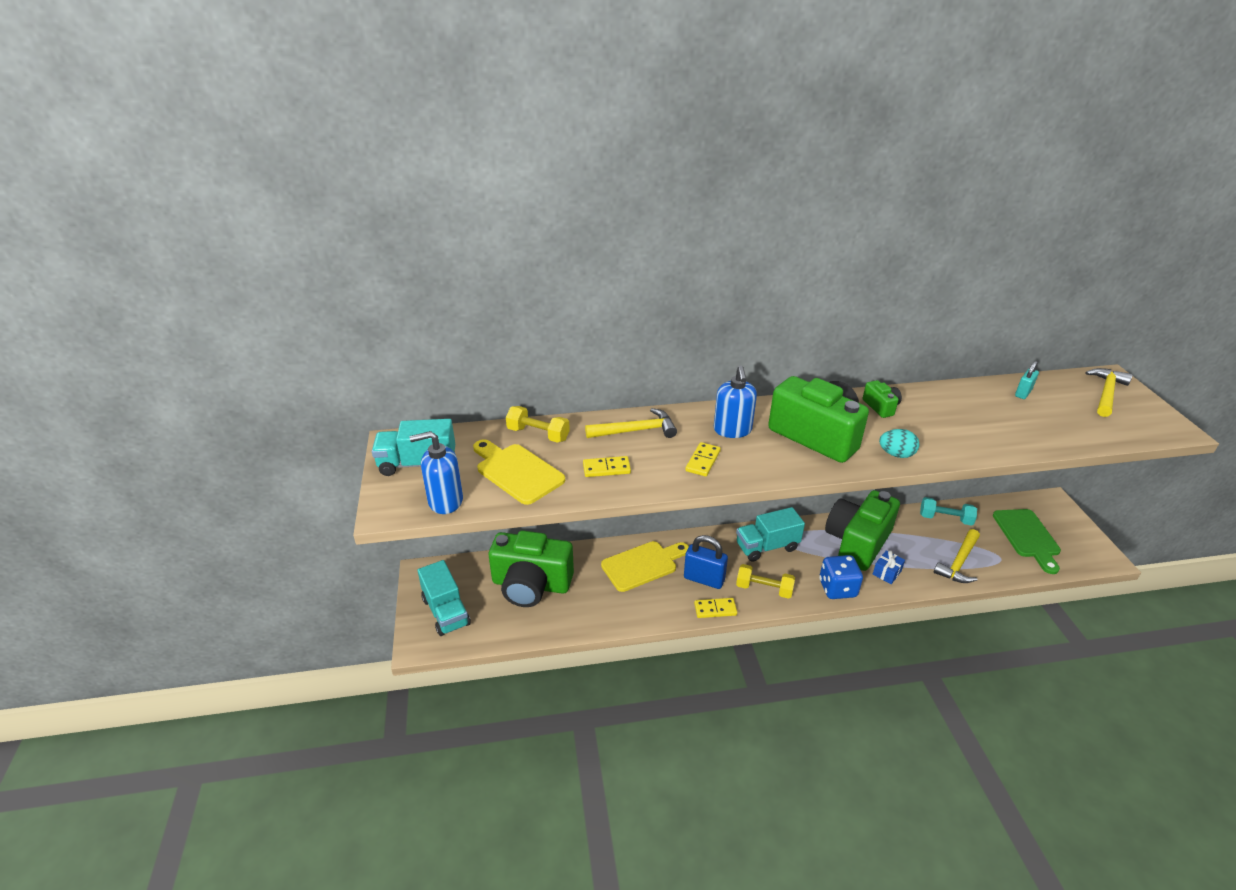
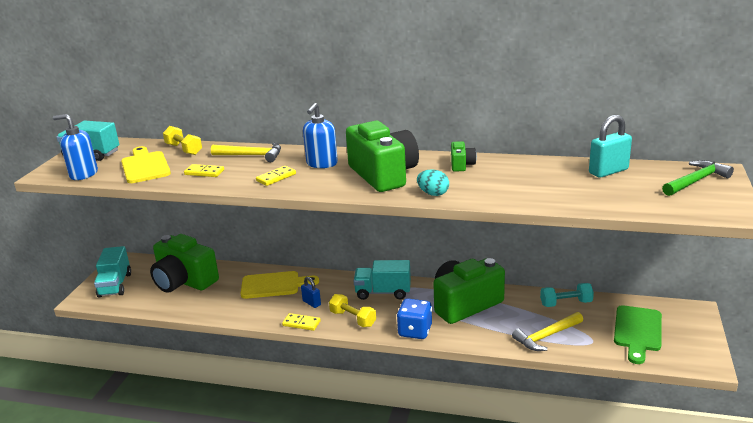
camera: 25 degrees right, 10 degrees down
blue padlock [684,535,728,589] -> blue padlock [301,277,321,308], size x0.60
blue gift [873,550,905,584] -> none
turquoise dumbbell [920,497,977,525] -> turquoise dumbbell turned 45 degrees counterclockwise [540,283,594,307]
turquoise padlock [1015,361,1039,399] -> turquoise padlock [589,115,632,178], size x1.67
yellow hammer [1085,368,1133,417] -> green hammer [662,160,734,196]

